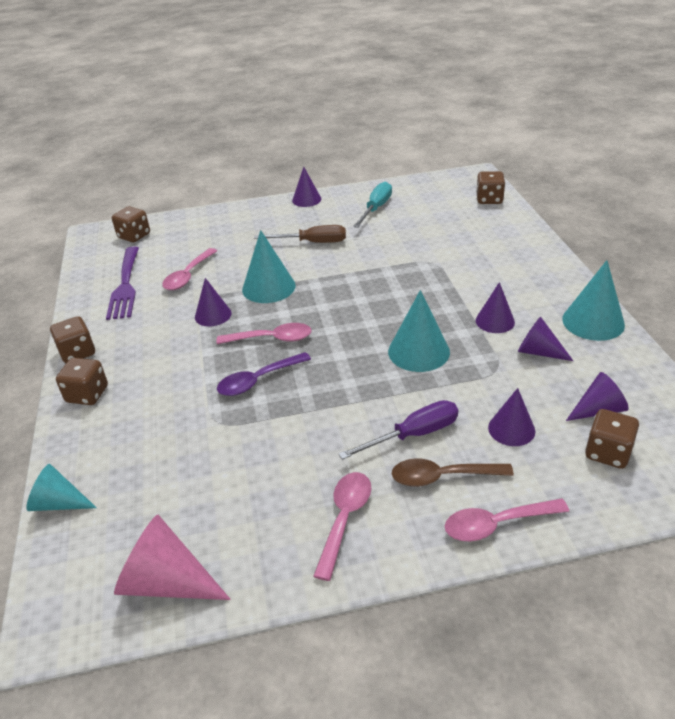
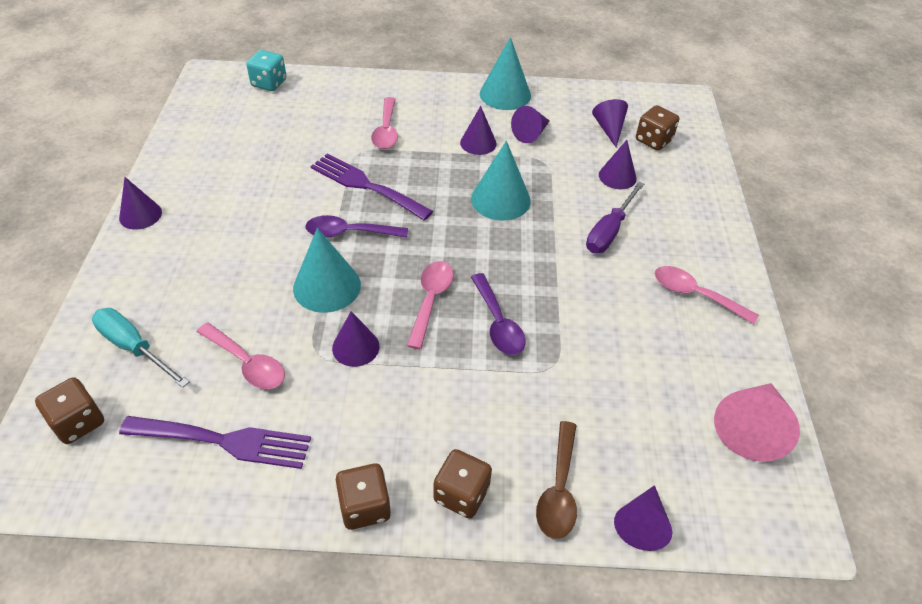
camera: 80 degrees left, 10 degrees up
turquoise cone [26,464,97,511] -> purple cone [614,485,672,551]
brown screwdriver [254,225,346,243] -> none
purple screwdriver [338,400,458,460] -> purple screwdriver turned 135 degrees counterclockwise [586,181,644,253]
turquoise screwdriver [353,182,392,228] -> turquoise screwdriver moved to [92,308,189,388]
brown spoon [392,459,514,487] -> brown spoon moved to [536,421,577,539]
pink spoon [445,499,569,541] -> pink spoon moved to [371,97,398,149]
brown dice [476,171,505,204] -> turquoise dice [246,50,286,91]
none -> purple spoon [305,215,408,238]
none -> purple fork [310,153,433,221]

